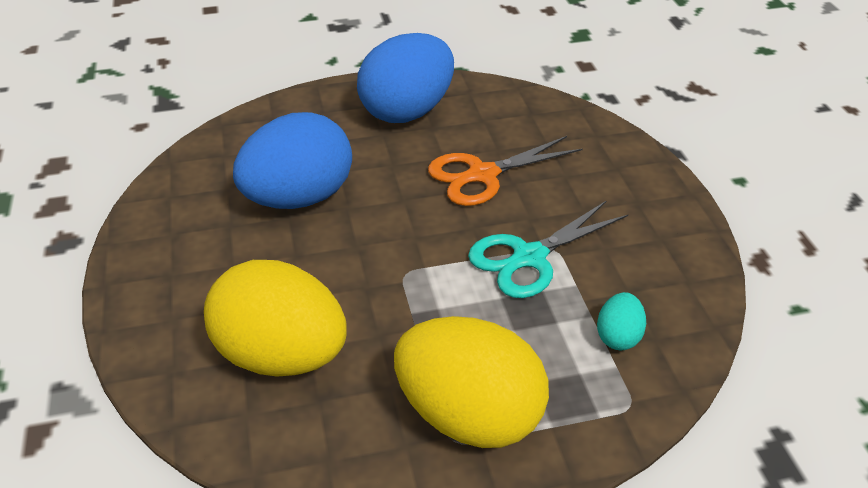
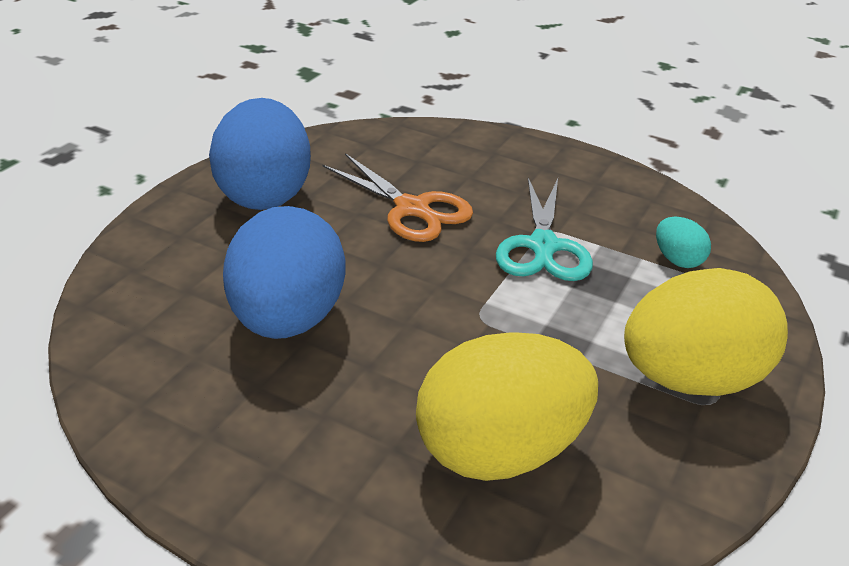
camera: 50 degrees left, 5 degrees down
orange scissors [428,136,583,206] -> orange scissors turned 60 degrees counterclockwise [323,153,473,242]

